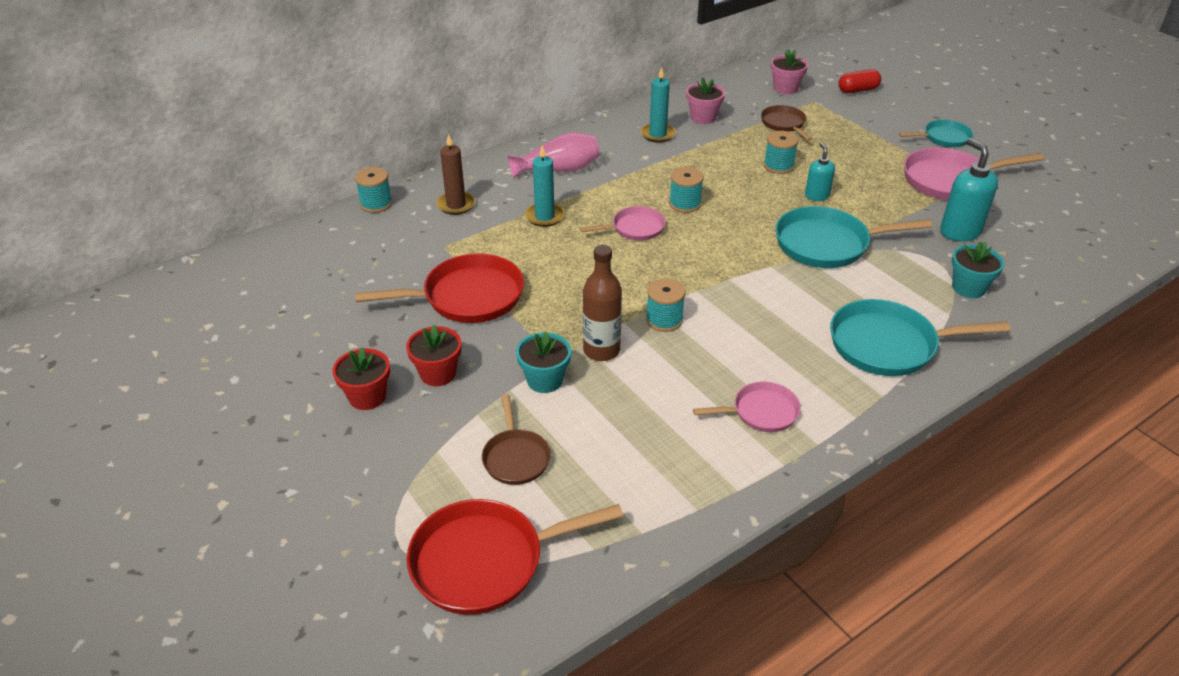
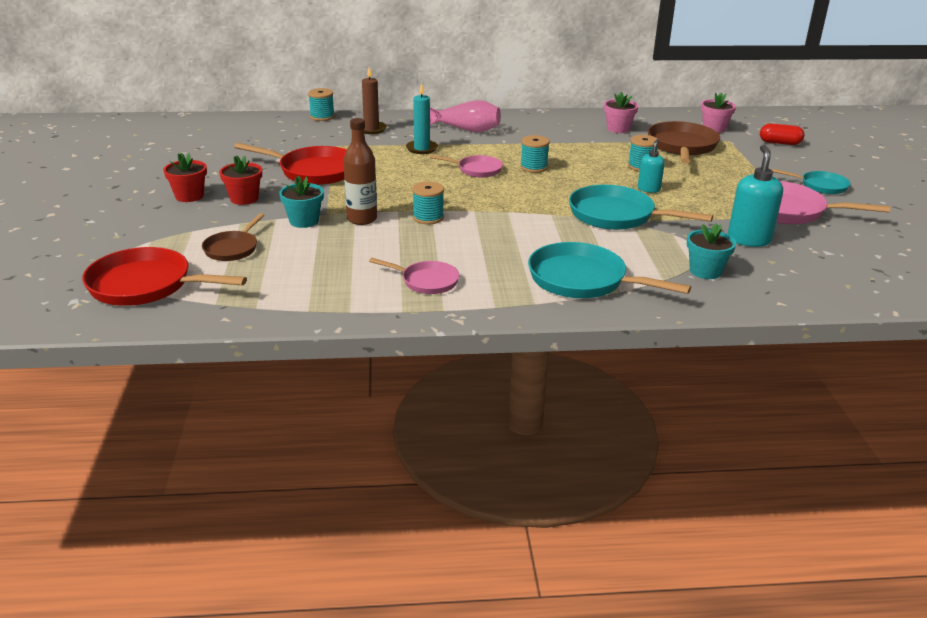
camera: 30 degrees right, 10 degrees down
turquoise candle [641,67,676,143] -> none
brown pan [761,105,812,141] -> brown pan [648,121,720,164], size x1.73

